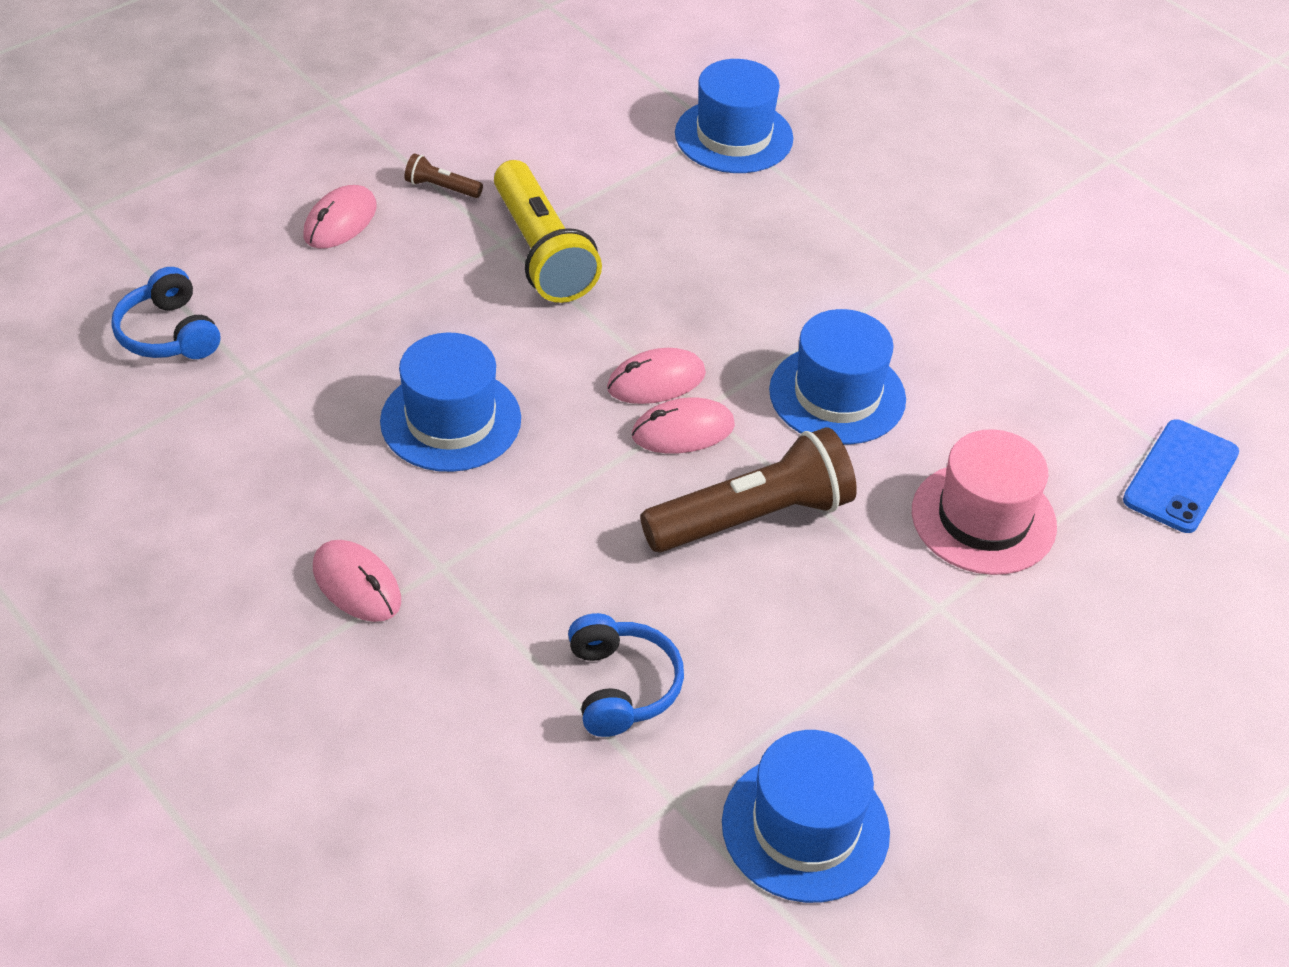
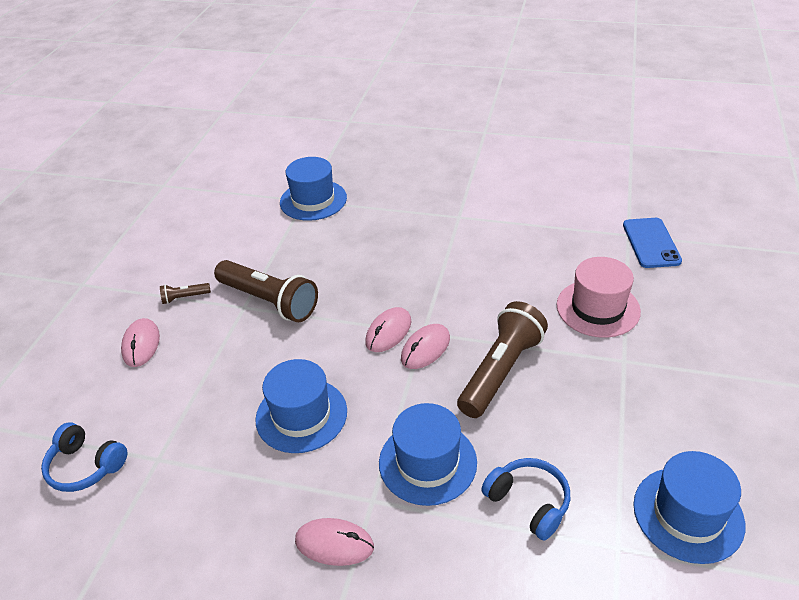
camera: 30 degrees left, 5 degrees down
yellow flashlight [494,160,602,303] -> brown flashlight [214,260,318,322]
blue hat [769,309,906,444] -> blue hat moved to [379,403,477,506]

